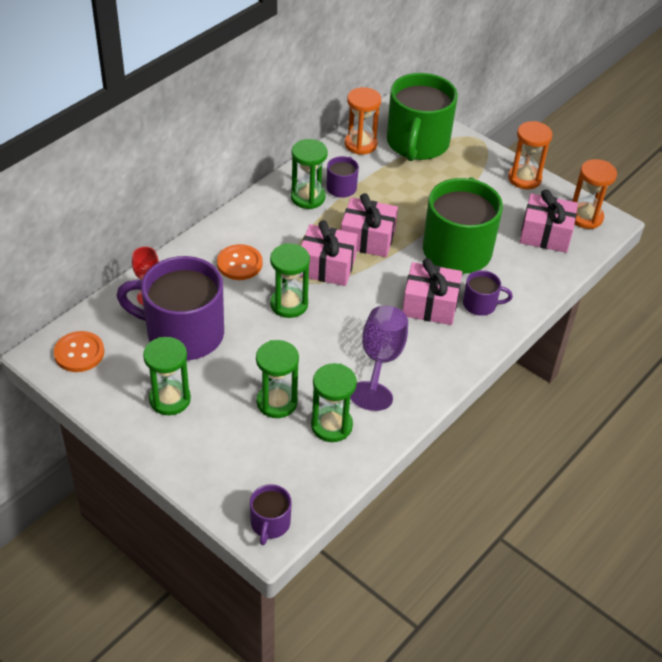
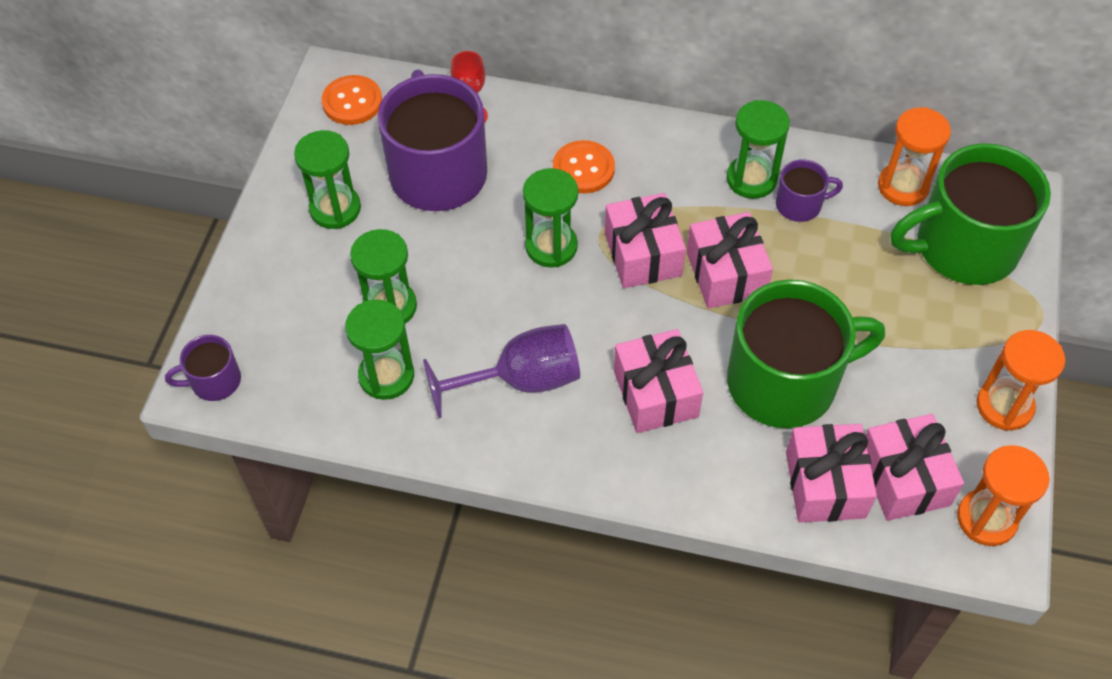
camera: 65 degrees right, 10 degrees up
purple mug [463,270,513,316] -> none
none -> pink gift [786,424,877,523]

